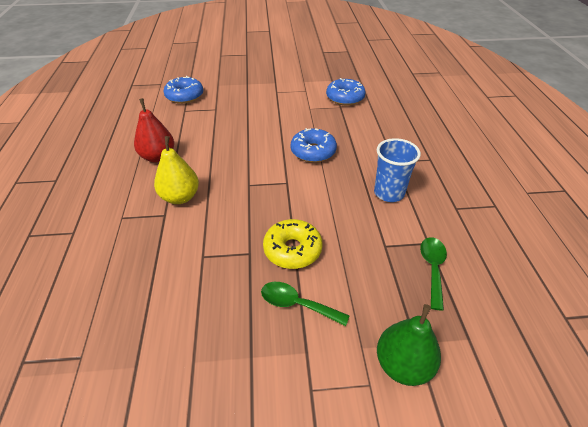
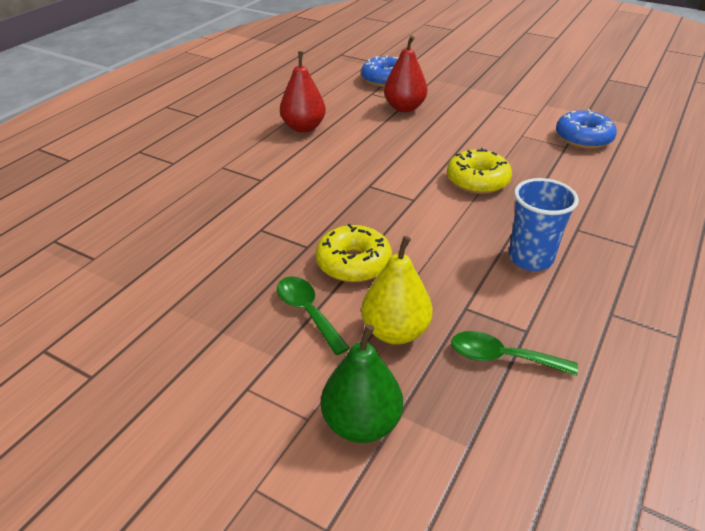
camera: 35 degrees right, 5 degrees down
yellow pear [154,136,199,204] -> yellow pear moved to [361,236,433,345]
blue donut [291,128,337,163] -> yellow donut [447,148,512,194]
green spoon [420,237,447,310] -> green spoon turned 120 degrees counterclockwise [451,331,578,376]
none -> red pear [384,35,427,112]

